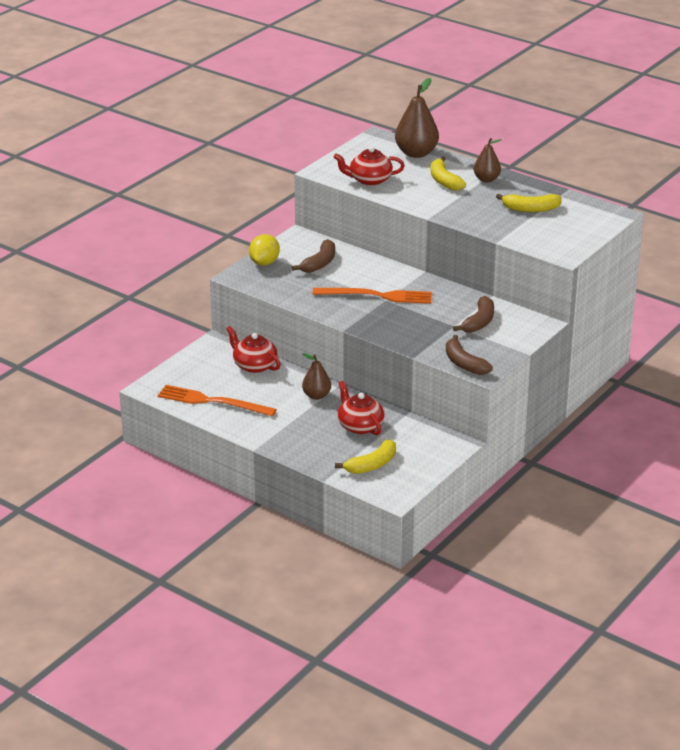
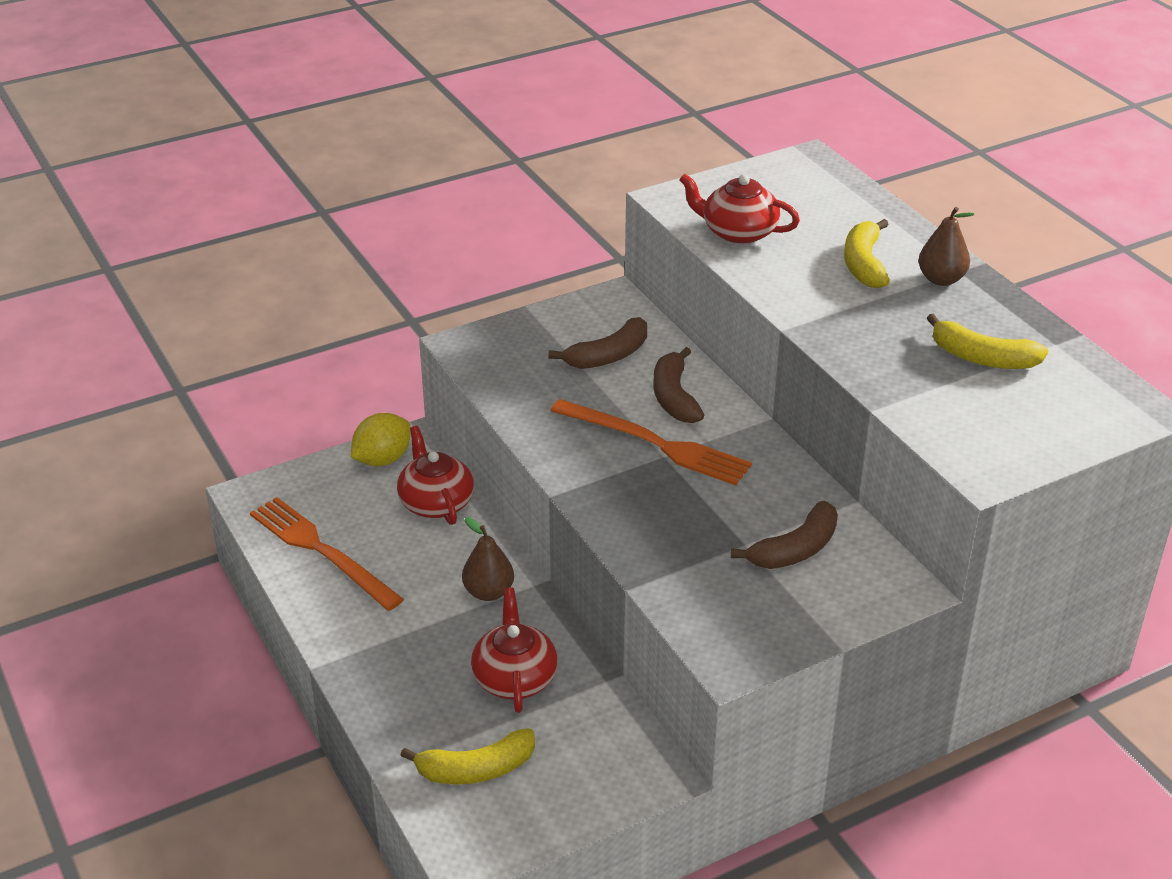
camera: 25 degrees right, 5 degrees up
yellow lemon [249,234,280,266] -> yellow lemon moved to [351,413,411,466]
brown pear [395,78,439,158] -> none
brown banana [446,335,493,375] -> brown banana moved to [653,347,704,423]

